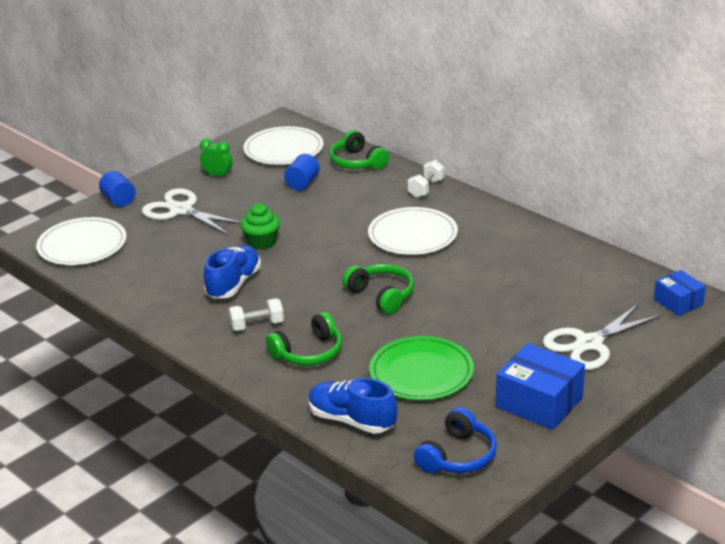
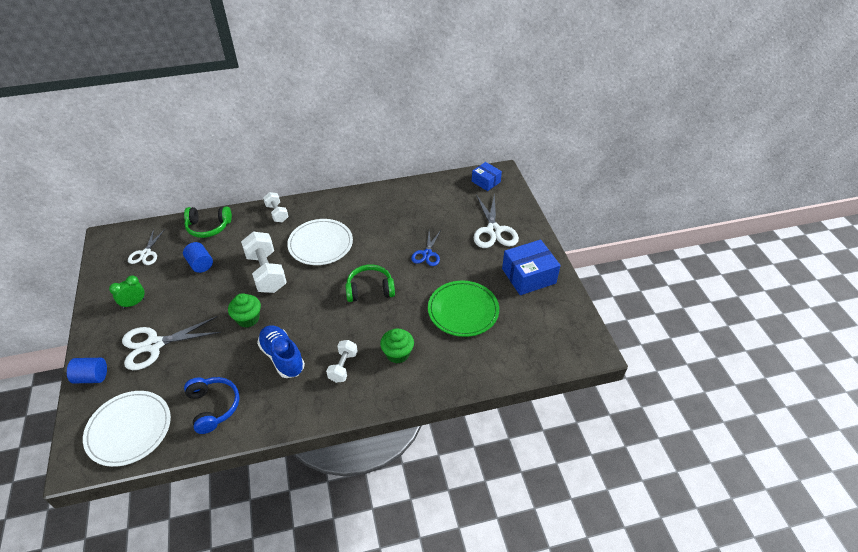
camera: 60 degrees left, 15 degrees up
white plate [243,126,324,165] -> white scissors [128,229,165,265]
green headphones [266,312,342,366] -> green cupcake [380,328,414,364]
blue shoe [309,378,398,434] -> none
blue headphones [414,407,497,473] -> blue headphones moved to [184,377,240,434]
blue box [654,270,706,316] -> blue box turned 45 degrees clockwise [472,162,502,191]
none -> white dumbbell [241,232,287,293]
none -> blue scissors [411,230,441,266]

